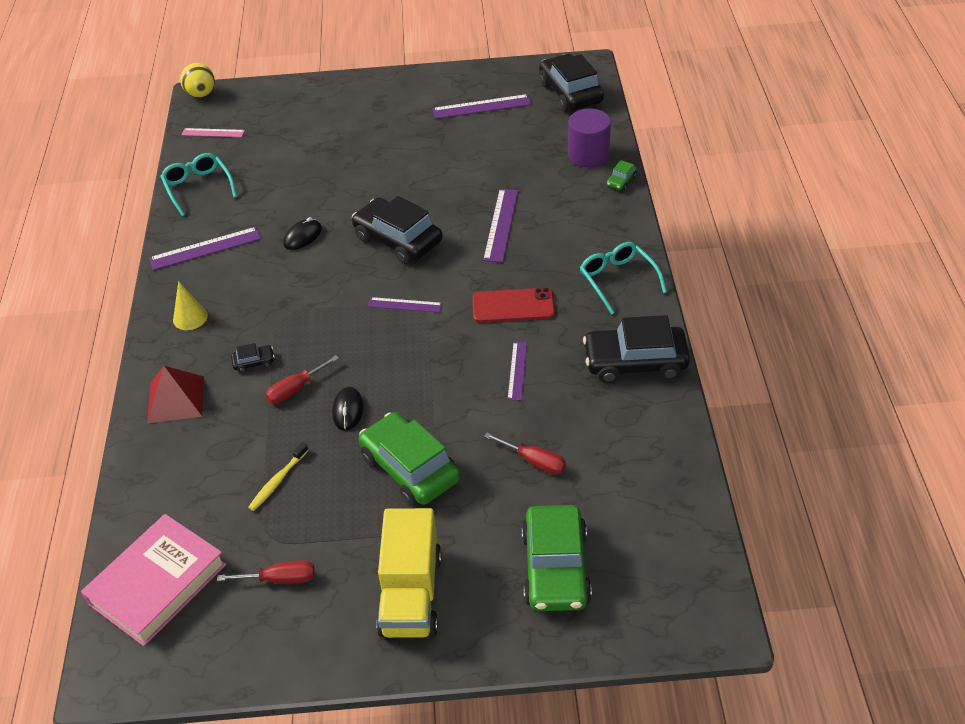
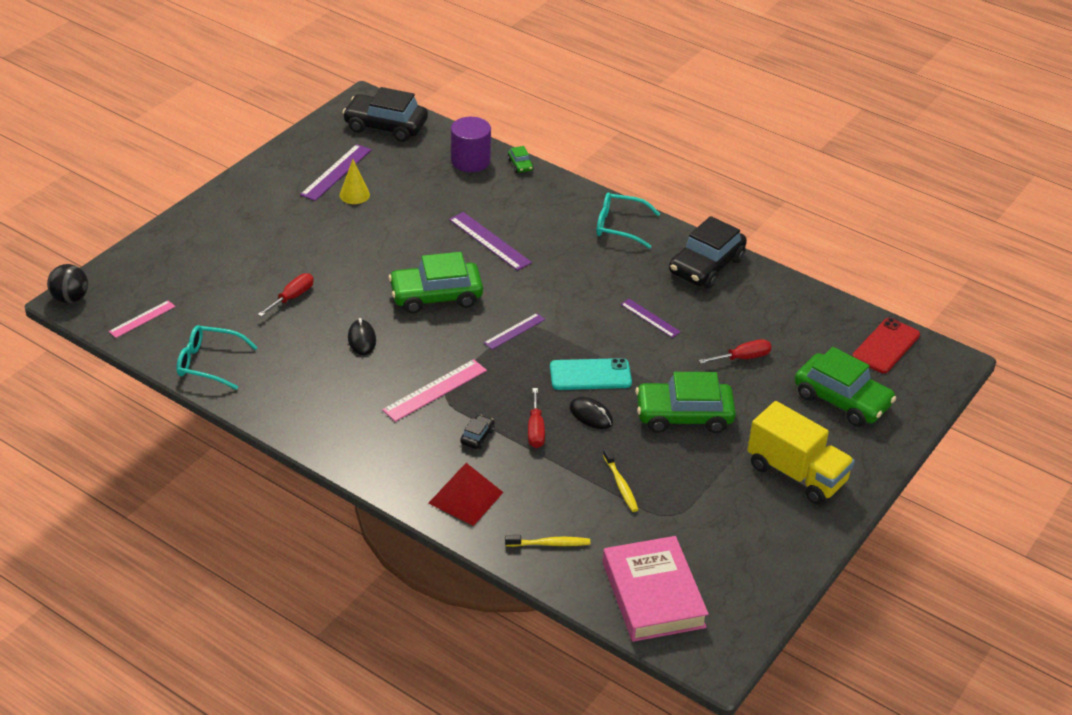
camera: 55 degrees left, 5 degrees down
purple ruler [149,227,261,270] -> none
yellow cone [173,281,208,330] -> yellow cone moved to [340,159,370,204]
yellow ball [180,63,215,98] -> black ball [47,264,88,303]
red screwdriver [217,560,315,584] -> red screwdriver moved to [258,273,314,317]
black car [352,196,442,264] -> green car [388,252,483,313]
red phone [472,287,555,323] -> red phone moved to [852,318,920,373]
none -> pink ruler [382,359,487,422]
none -> yellow toothbrush [505,535,590,547]
none -> turquoise phone [550,358,632,390]

